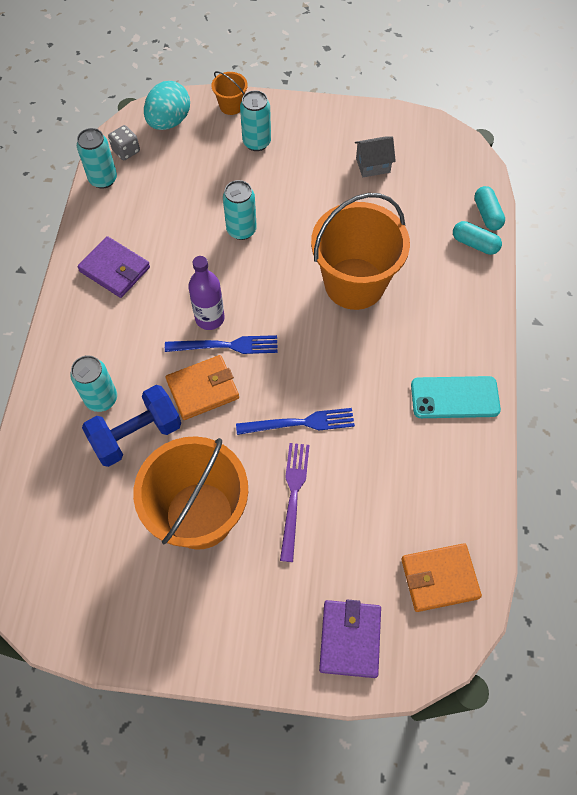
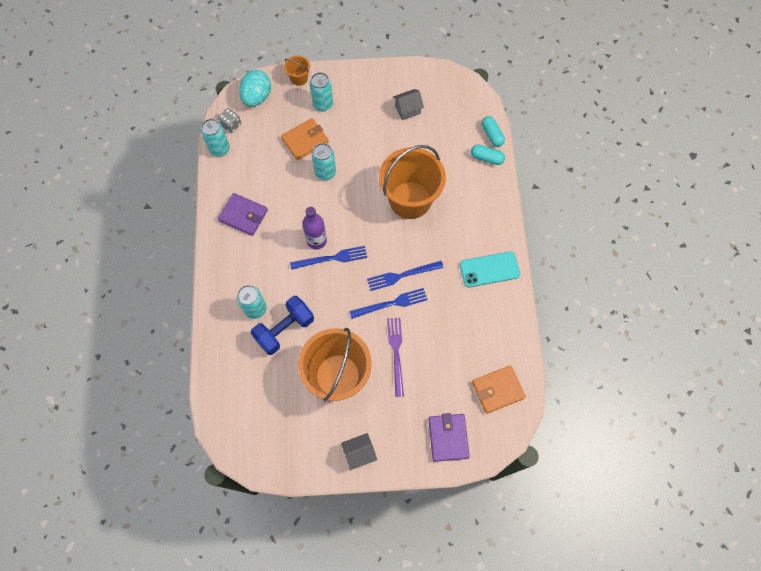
camera: 10 degrees left, 5 degrees up
orange wallet [166,355,239,420] -> orange wallet moved to [281,118,329,160]
none -> grey house [341,433,377,470]
none -> blue fork [367,261,444,291]

